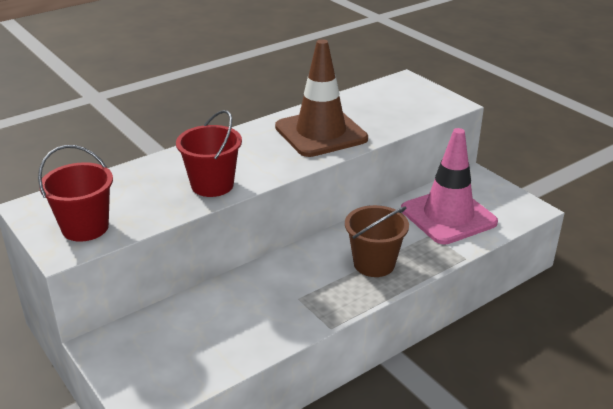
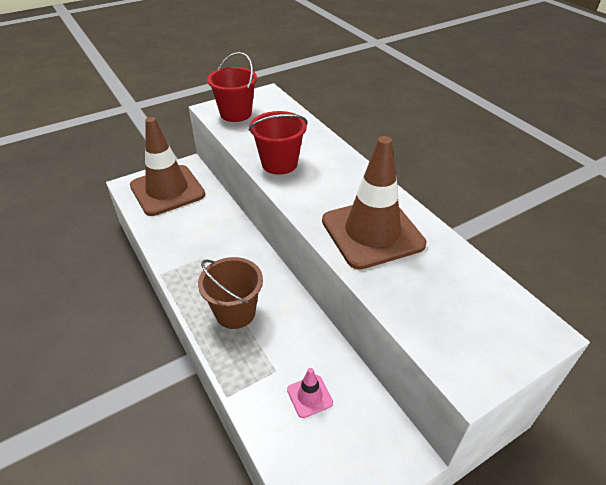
camera: 95 degrees right, 10 degrees up
pink traffic cone [401,128,498,244] -> pink traffic cone [287,368,333,418], size x0.41
none -> brown traffic cone [130,117,205,216]

